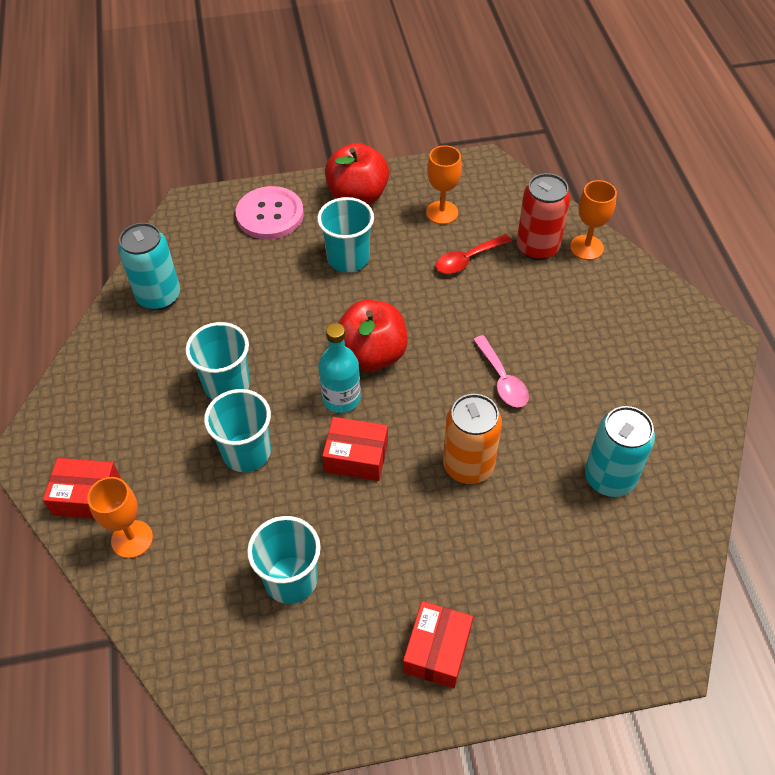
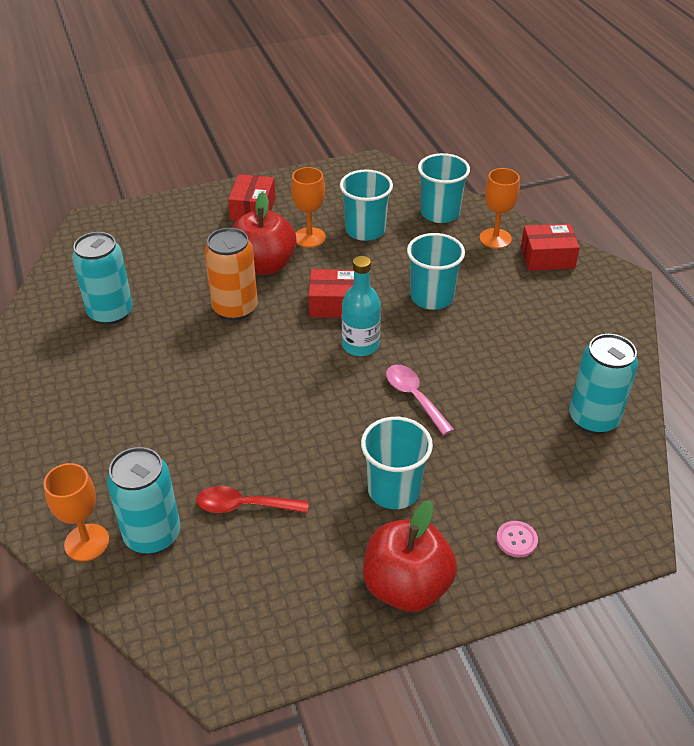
camera: 170 degrees right, 10 degrees down
turquoise cup [185,322,250,400] -> turquoise cup moved to [418,153,470,223]
pink button [236,186,304,240] -> pink button [496,521,538,557], size x0.45
red apple [338,300,407,371] -> red apple moved to [232,192,296,275]
orange goblet [426,145,462,224] -> orange goblet moved to [291,167,326,248]
red spoon [436,234,512,274] -> red spoon turned 135 degrees counterclockwise [196,486,309,513]
pink spoon [473,335,529,408] -> pink spoon moved to [386,365,454,435]
red can [517,173,570,260] -> turquoise can [107,447,180,554]

